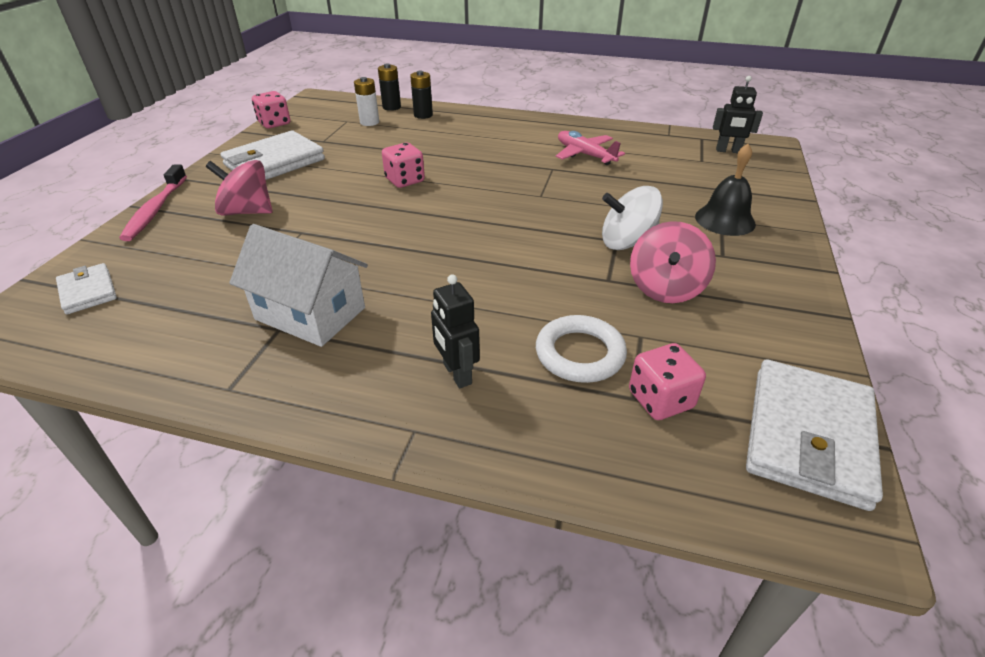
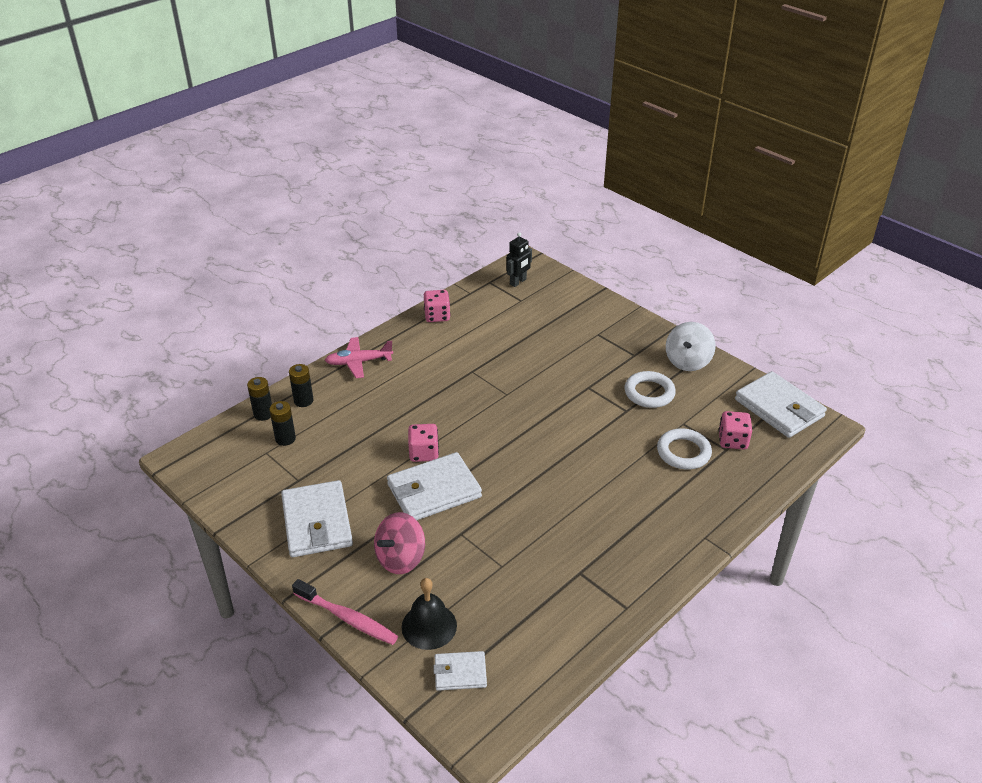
camera: 60 degrees left, 0 degrees up
white house [229,224,368,347] -> none
pink dice [252,91,291,128] -> pink dice moved to [424,290,451,322]
white battery [354,77,379,126] -> black battery [269,401,296,446]
black robot [431,274,480,388] -> none
pink plane [556,131,625,165] -> pink plane moved to [325,337,393,378]
white spinning top [602,186,663,250] -> white spinning top moved to [666,322,716,371]
pink spinning top [630,221,716,303] -> white ring [624,371,676,408]
black bell [695,144,756,236] -> black bell moved to [402,578,457,650]
none -> white wallet [387,452,482,520]

